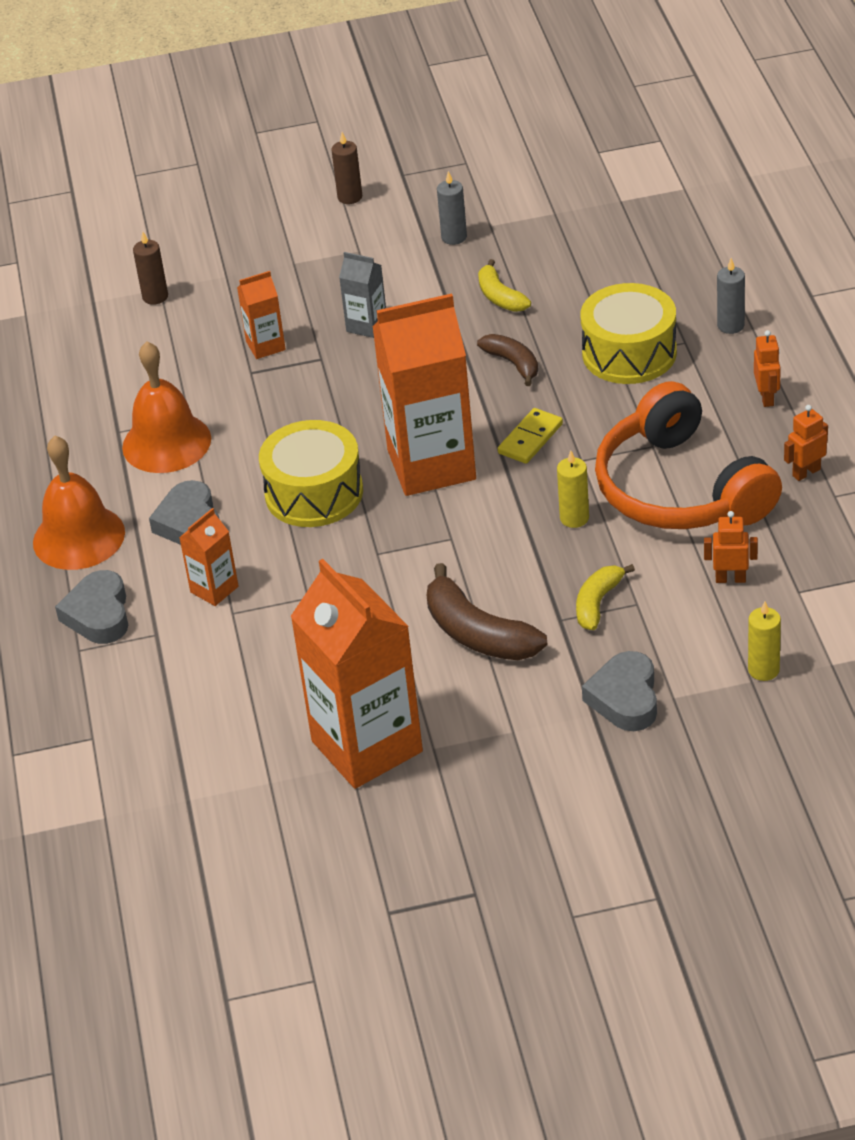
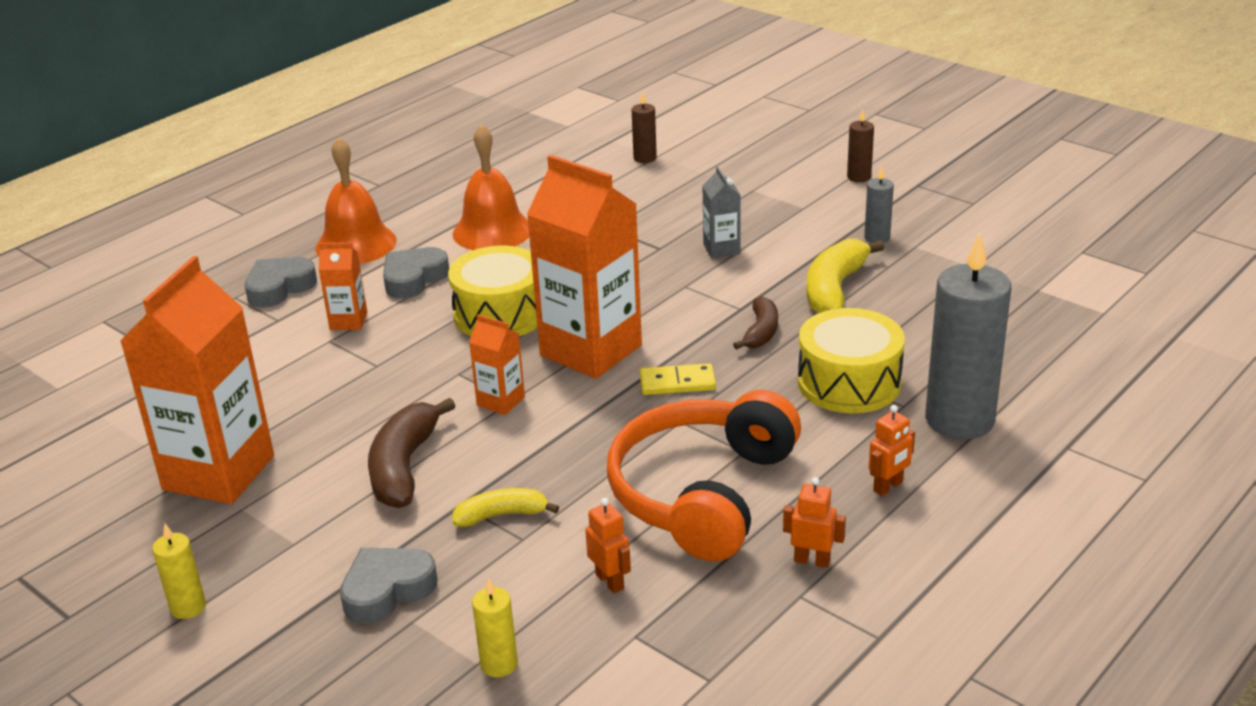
camera: 50 degrees right, 10 degrees down
orange carton [237,271,286,359] -> orange carton moved to [469,314,525,415]
yellow banana [478,259,531,312] -> yellow banana [807,239,885,313], size x1.64
yellow candle [557,450,589,528] -> yellow candle moved to [152,523,206,619]
grey candle [717,258,745,334] -> grey candle [925,232,1011,439], size x2.21

